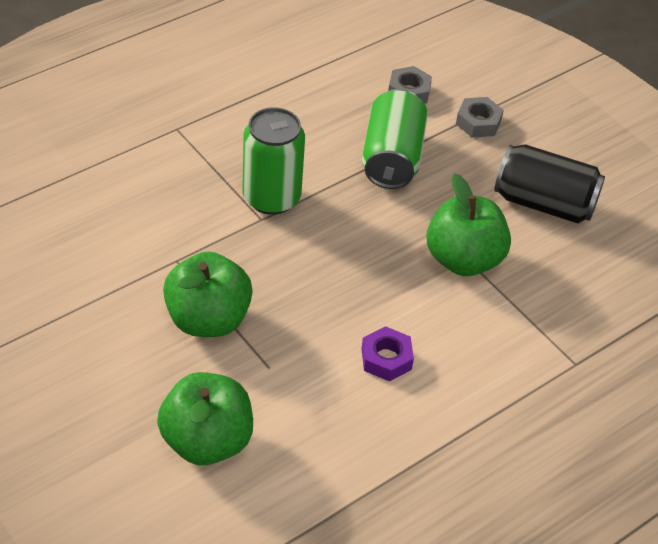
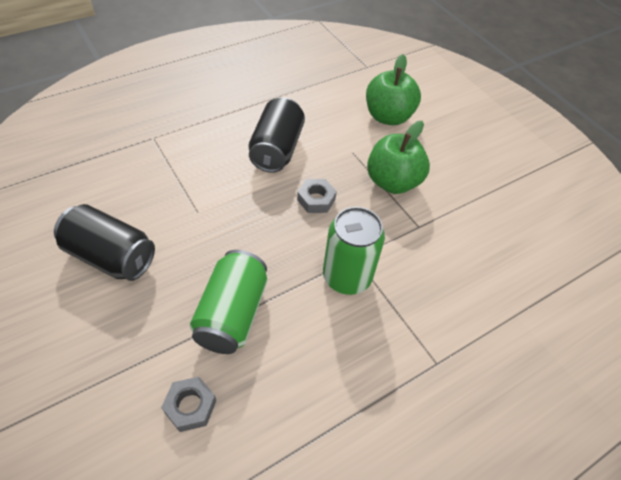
camera: 175 degrees left, 5 degrees up
purple nut [361,326,414,382] -> black can [248,98,305,173]
green apple [426,173,511,276] -> none
grey nut [456,97,504,138] -> grey nut moved to [297,179,337,213]

